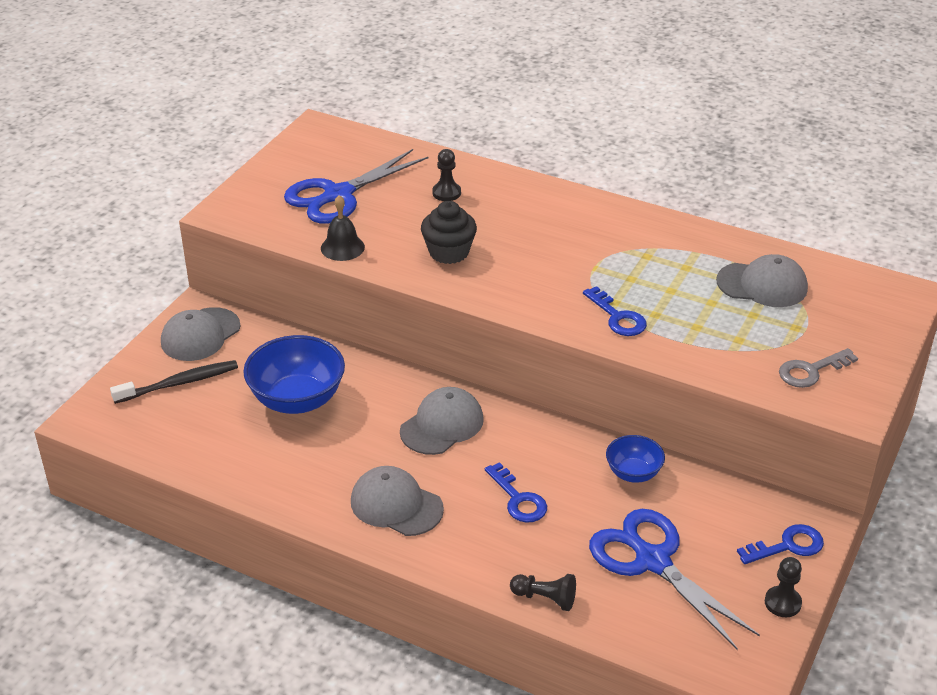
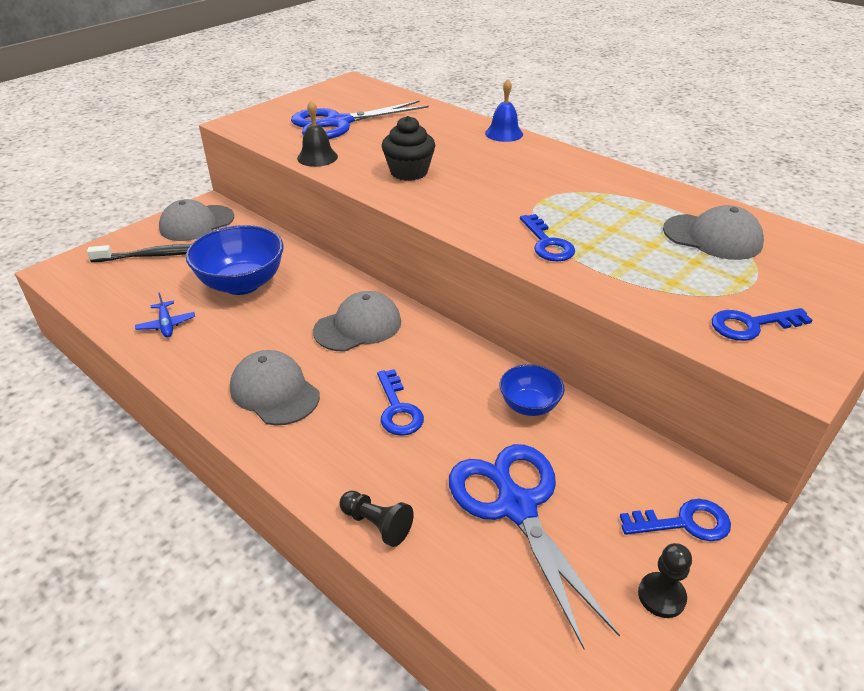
camera: 15 degrees right, 0 degrees up
black pawn [432,149,461,201] -> none
grey key [779,348,858,388] -> blue key [712,308,813,341]
none -> blue plane [135,292,195,337]
none -> blue bell [485,79,523,142]

